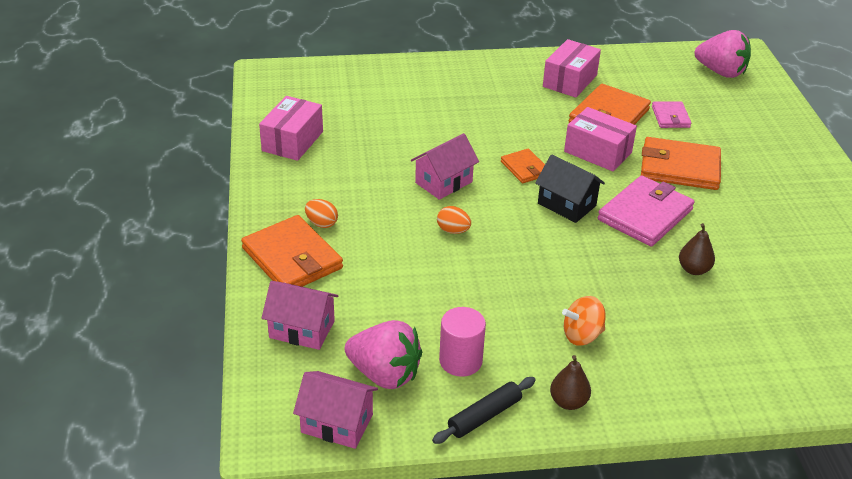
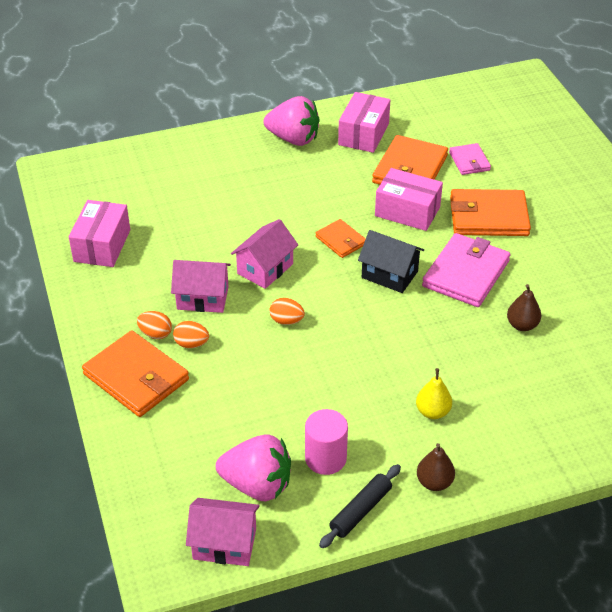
camera: 10 degrees left, 5 degrees up
pink house [262,281,338,350] -> pink house moved to [171,260,231,313]
orange spinning top [562,296,605,346] -> yellow pear [416,368,452,419]
pink strawberry [694,30,751,78] -> pink strawberry moved to [264,96,319,146]
none -> orange egg [173,321,209,348]

